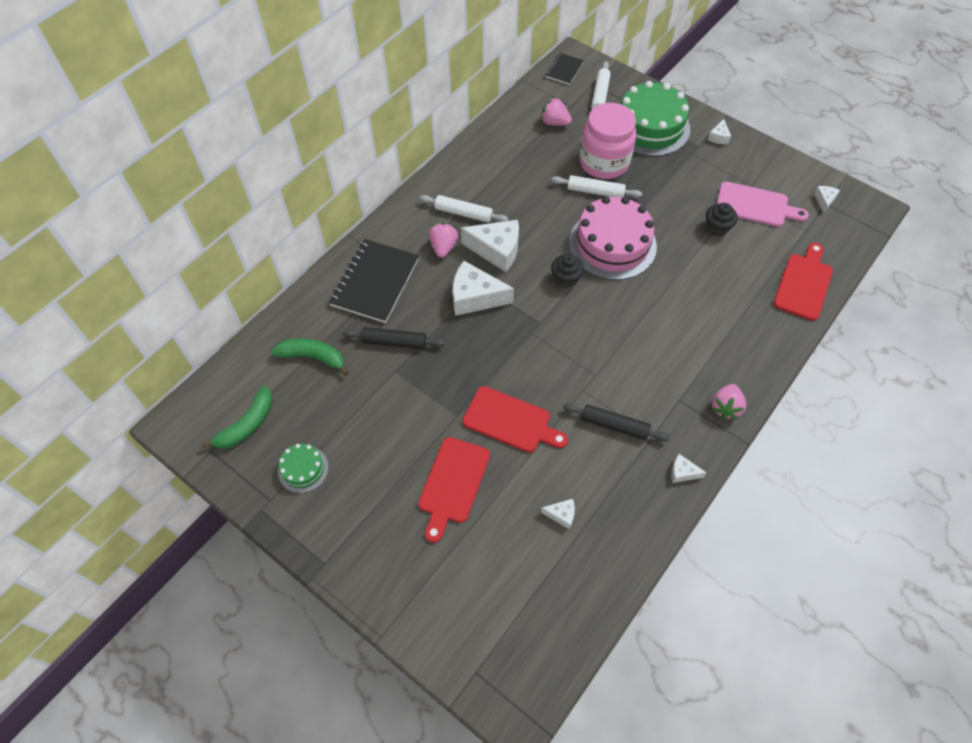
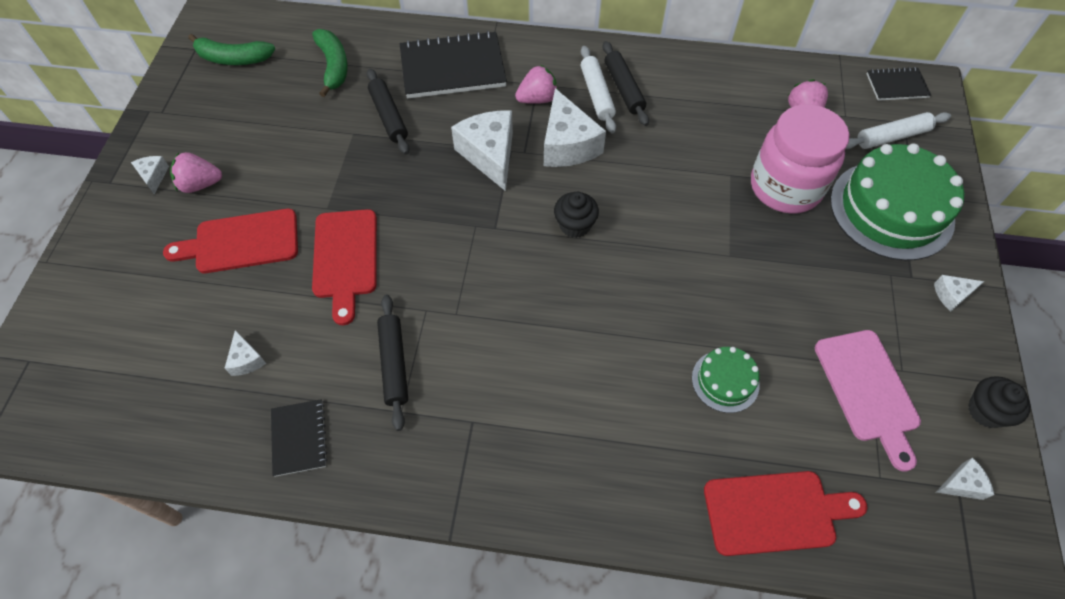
camera: 60 degrees right, 0 degrees up
green cake [278,444,329,493] -> green cake moved to [692,347,760,413]
white rolling pin [551,175,642,198] -> none
pink cake [569,196,657,280] -> none
white cheese [671,454,707,483] -> white cheese moved to [131,156,169,194]
black cupcake [706,203,738,237] -> black cupcake moved to [968,376,1031,428]
pink strawberry [711,384,746,419] -> pink strawberry moved to [170,152,222,193]
none -> black notebook [271,399,328,477]
none -> black rolling pin [602,41,649,126]

